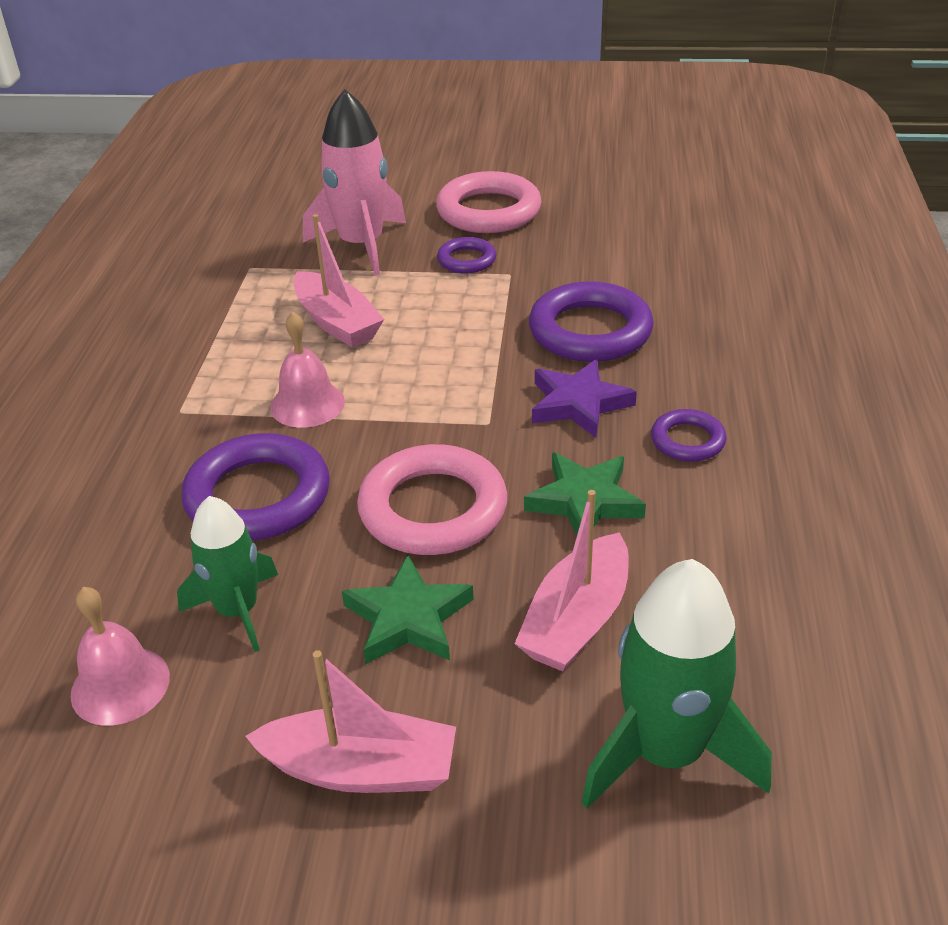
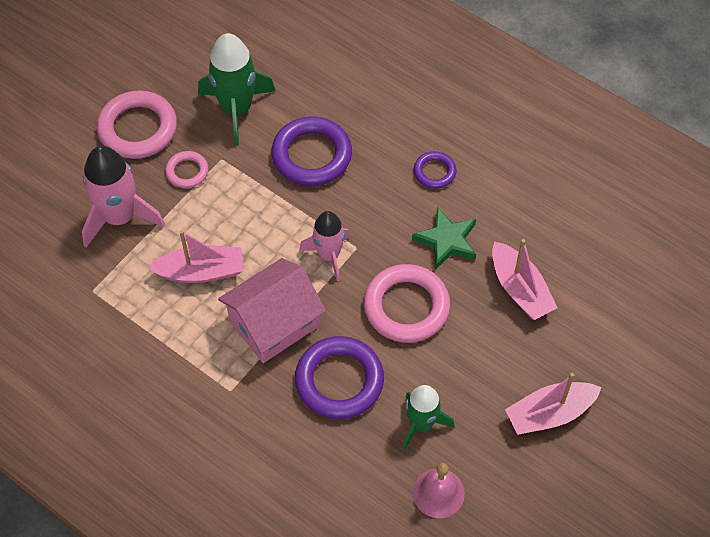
camera: 60 degrees left, 20 degrees up
pink boat [245,650,456,793] -> pink boat turned 150 degrees counterclockwise [505,373,602,435]
pink bell [270,312,345,428] -> pink house [218,258,326,363]
green star [342,555,474,665] -> none
purple ring [437,237,496,273] -> pink ring [165,151,209,188]
purple star [532,359,637,438] -> none
green rocket [581,559,772,808] -> green rocket moved to [198,33,275,146]
none -> pink rocket [299,211,351,281]

